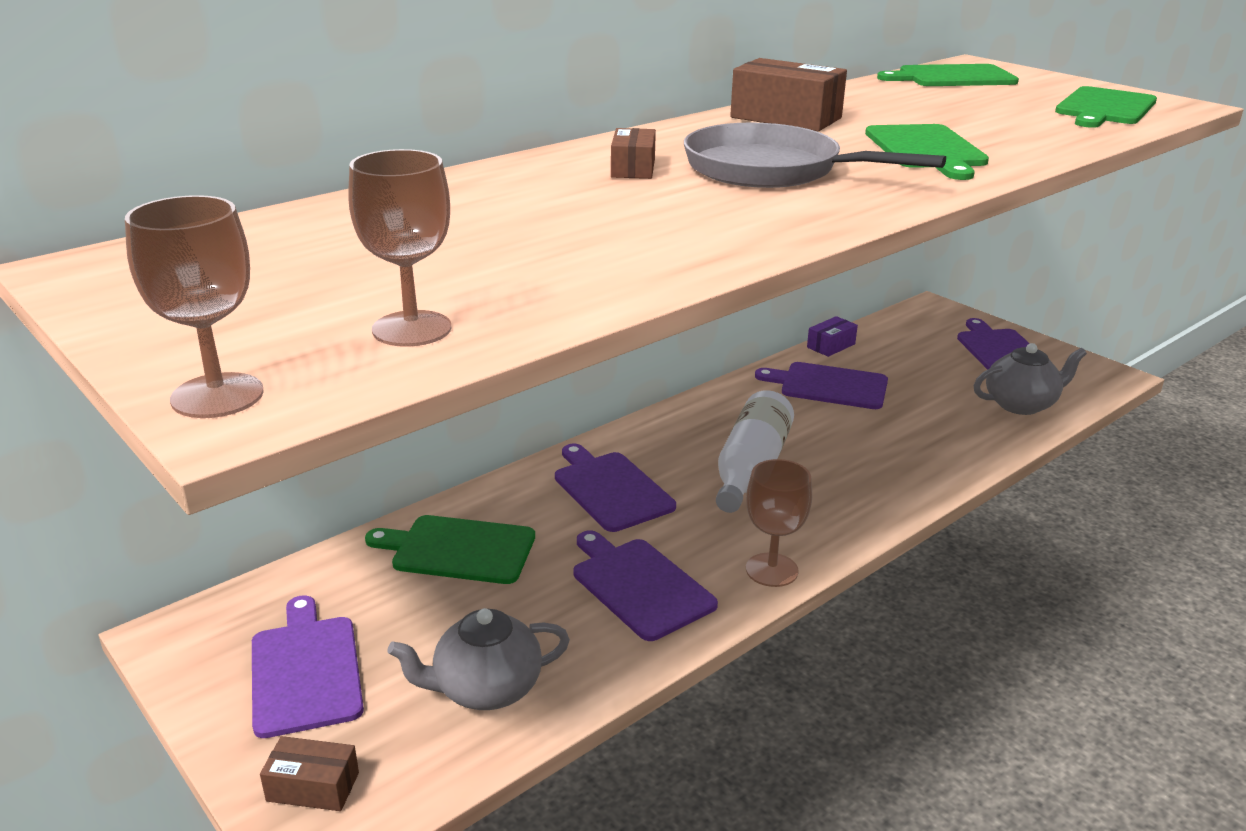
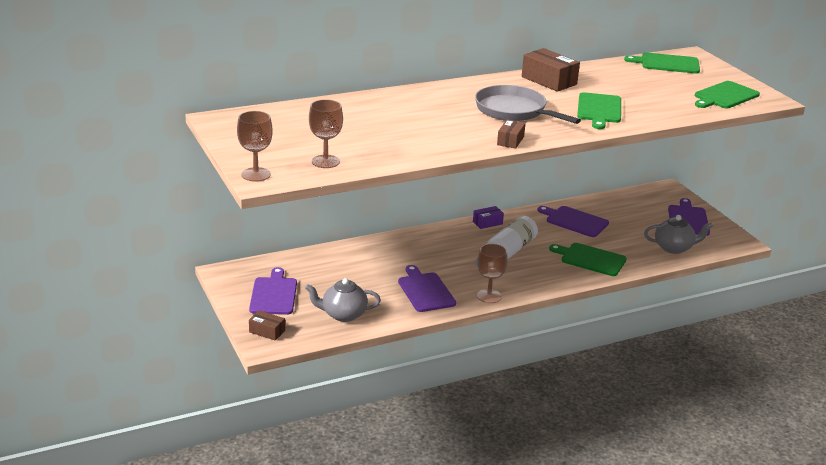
camera: 15 degrees right, 0 degrees up
green cutting board [365,515,535,584] -> green cutting board moved to [549,243,627,276]
purple cutting board [555,444,676,532] -> none
brown box [611,128,656,179] -> brown box moved to [497,119,525,149]
purple box [807,316,858,357] -> purple box moved to [473,206,504,229]

